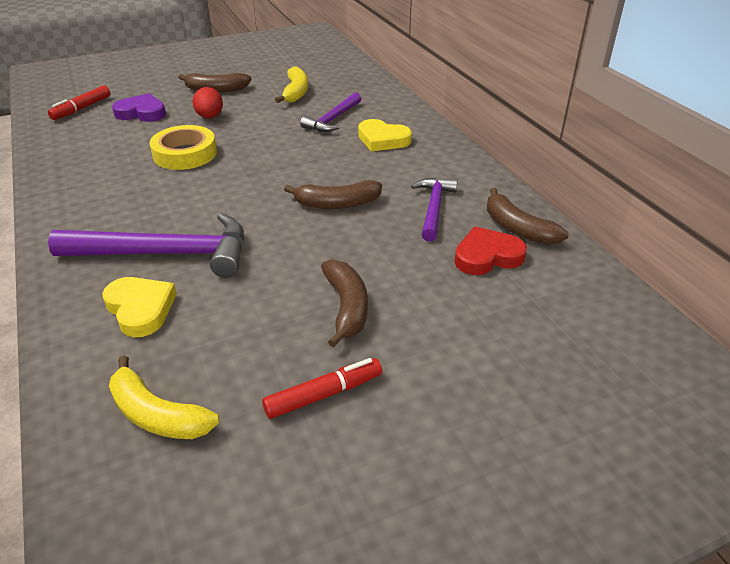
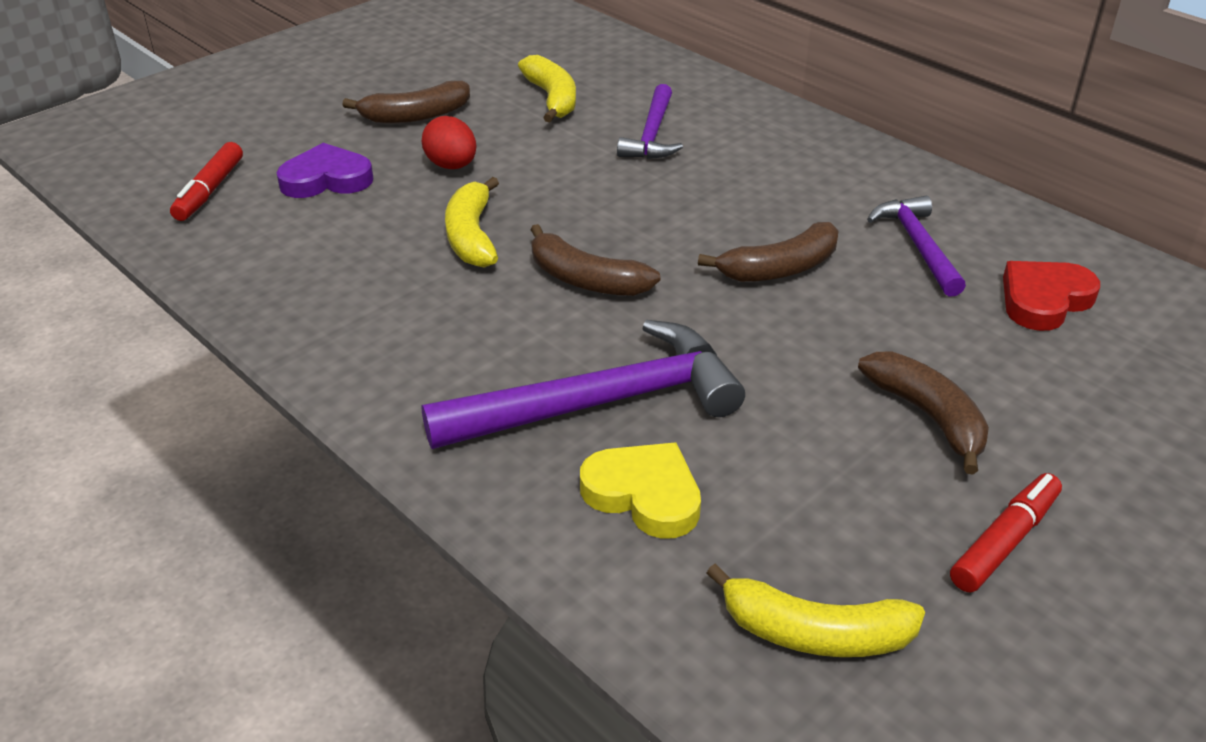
camera: 20 degrees left, 0 degrees up
yellow tape [149,125,217,170] -> yellow banana [445,177,499,268]
yellow heart [358,119,412,151] -> none
brown banana [487,188,569,245] -> brown banana moved to [530,224,661,296]

